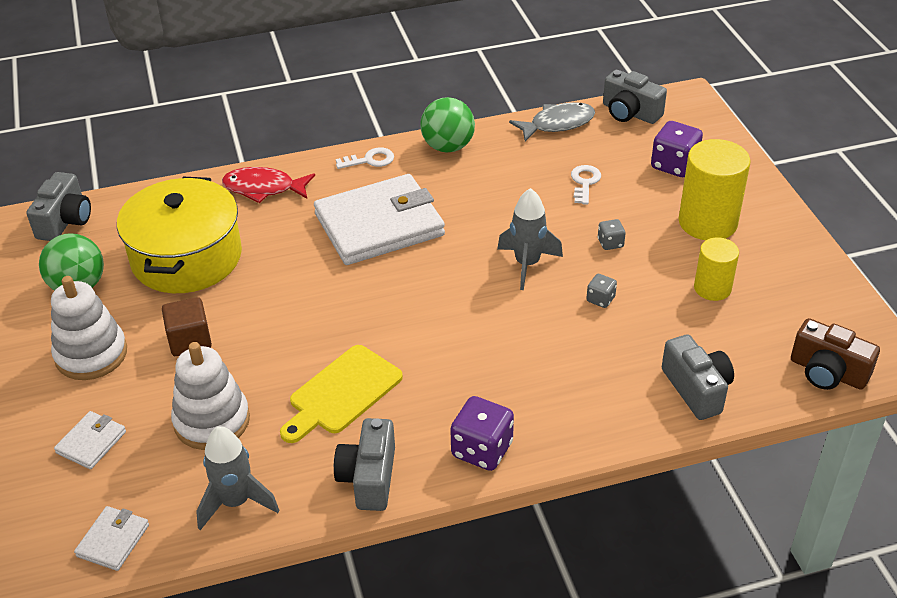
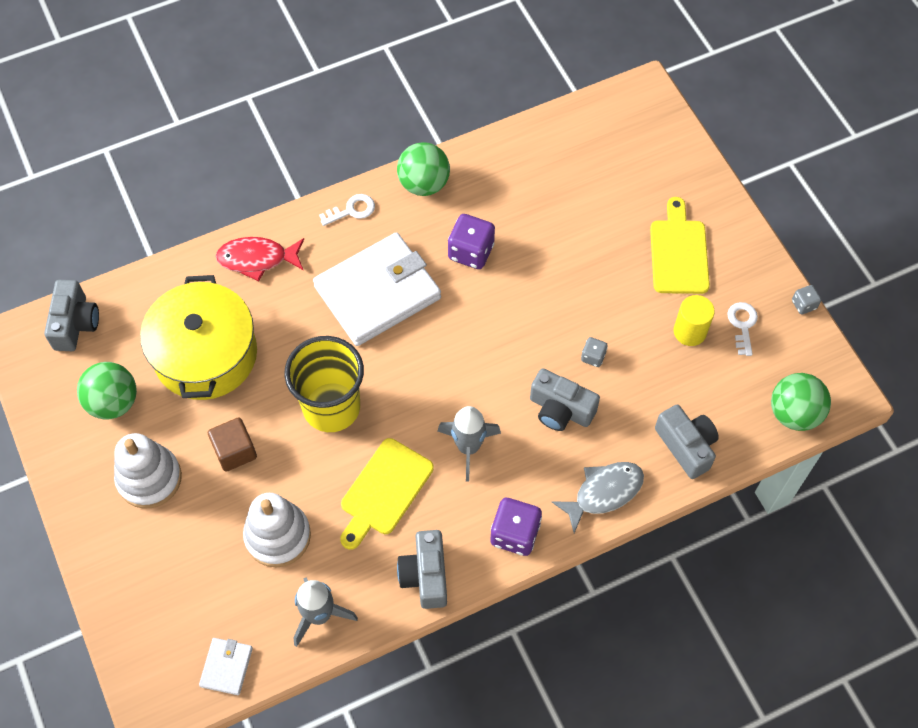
camera: 10 degrees left, 20 degrees up
white wallet [54,411,126,469] -> none
grey rocket [497,188,563,290] -> grey rocket moved to [438,406,501,482]
grey fish [509,102,595,141] -> grey fish moved to [552,462,644,533]
white key [571,165,601,205] -> white key moved to [727,302,758,356]
grey dice [598,219,626,250] -> grey dice moved to [792,285,821,315]
grey camera [603,70,667,124] -> grey camera moved to [530,368,600,431]
purple dice [651,121,703,177] -> purple dice moved to [448,214,495,269]
yellow cylinder [678,139,751,240] -> yellow cutting board [650,197,710,294]
brown camera [791,318,880,390] -> green ball [771,373,831,431]
none -> yellow cup [284,336,364,432]

